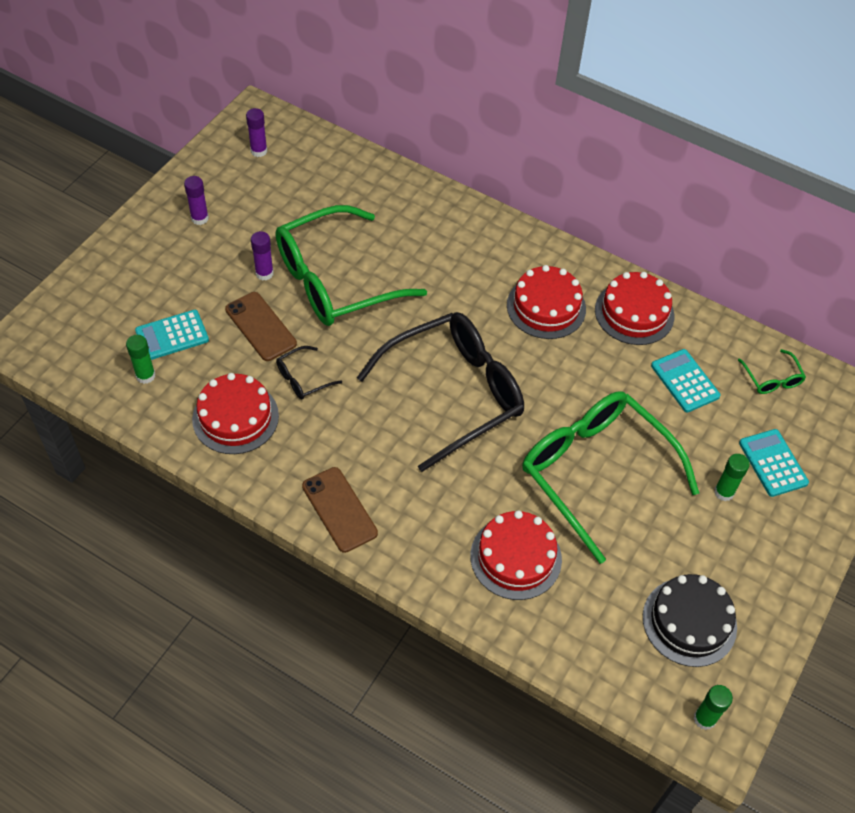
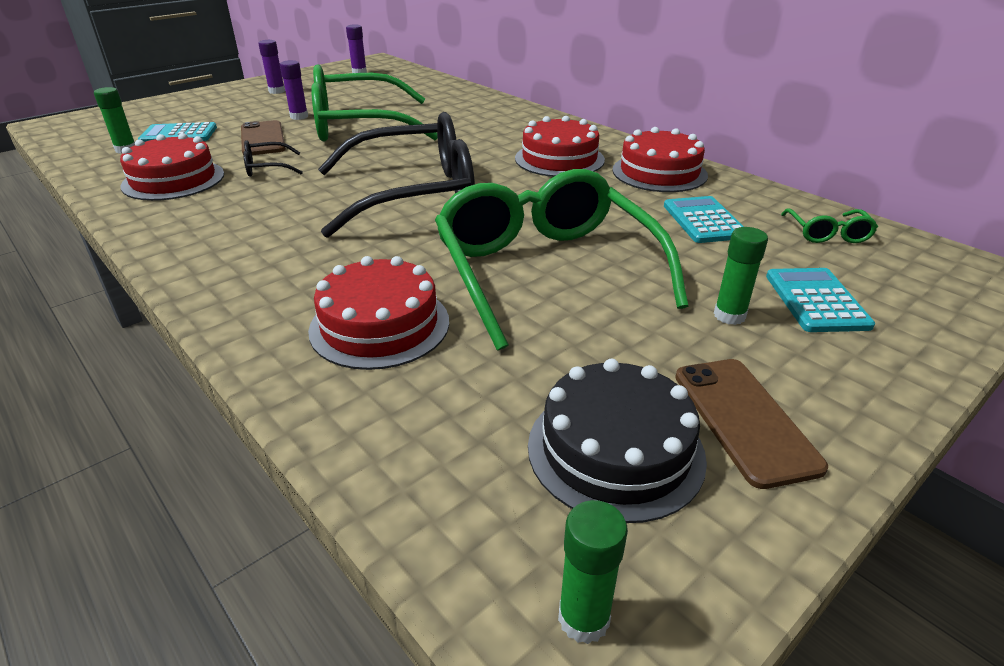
camera: 20 degrees right, 20 degrees down
brown phone [302,467,378,553] -> brown phone moved to [675,359,828,489]

